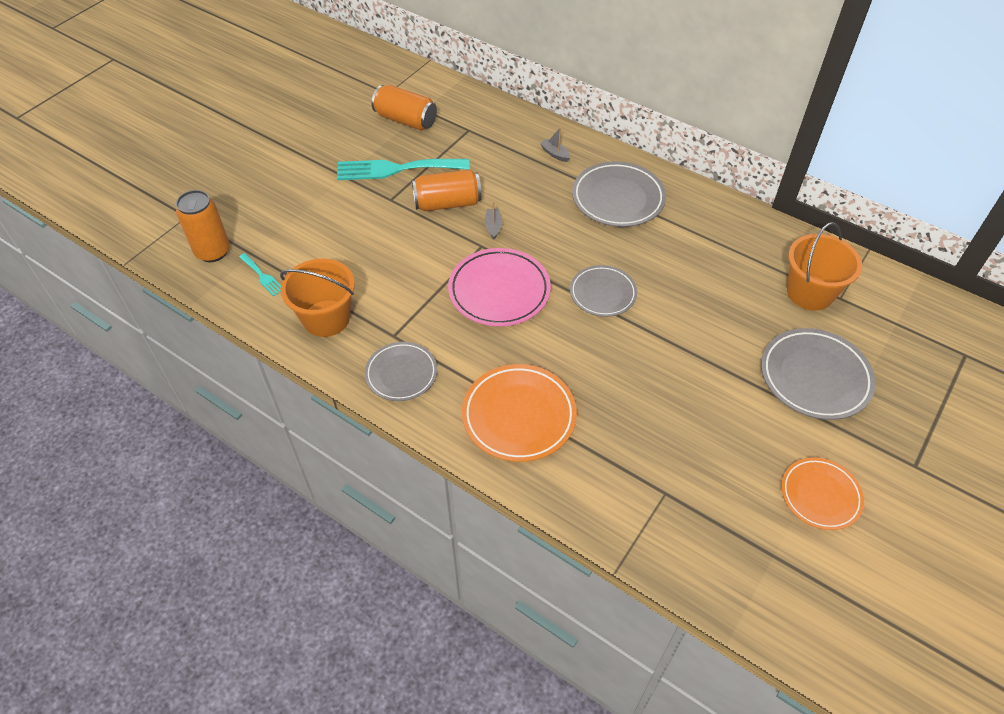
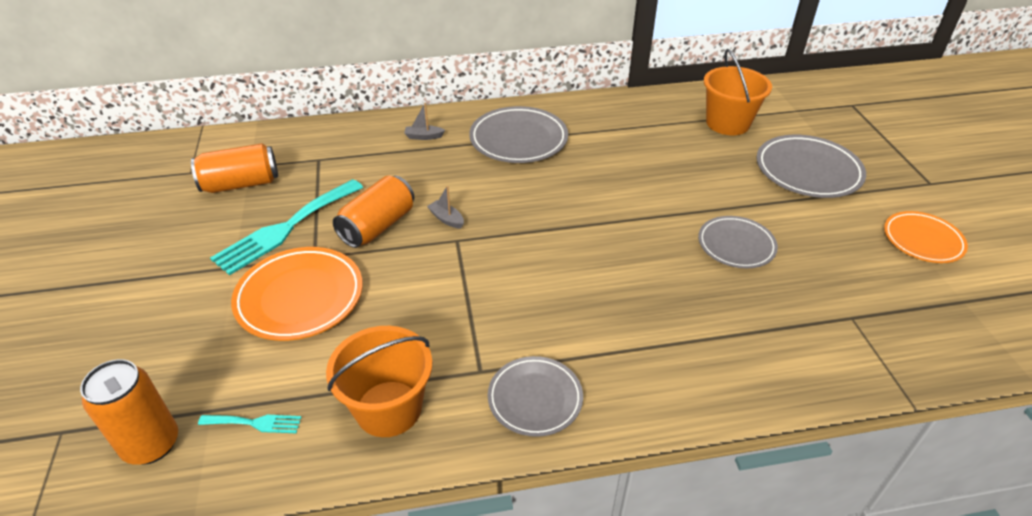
camera: 45 degrees left, 10 degrees down
pink plate [448,248,551,326] -> none
orange plate [462,364,577,462] -> orange plate moved to [231,247,363,341]
grey plate [570,265,637,317] -> grey plate moved to [698,216,778,269]

